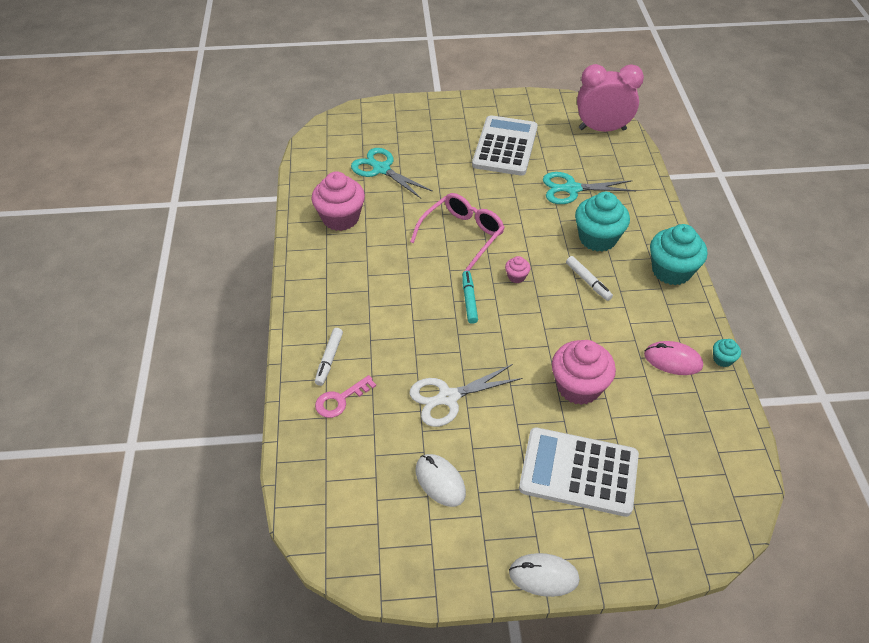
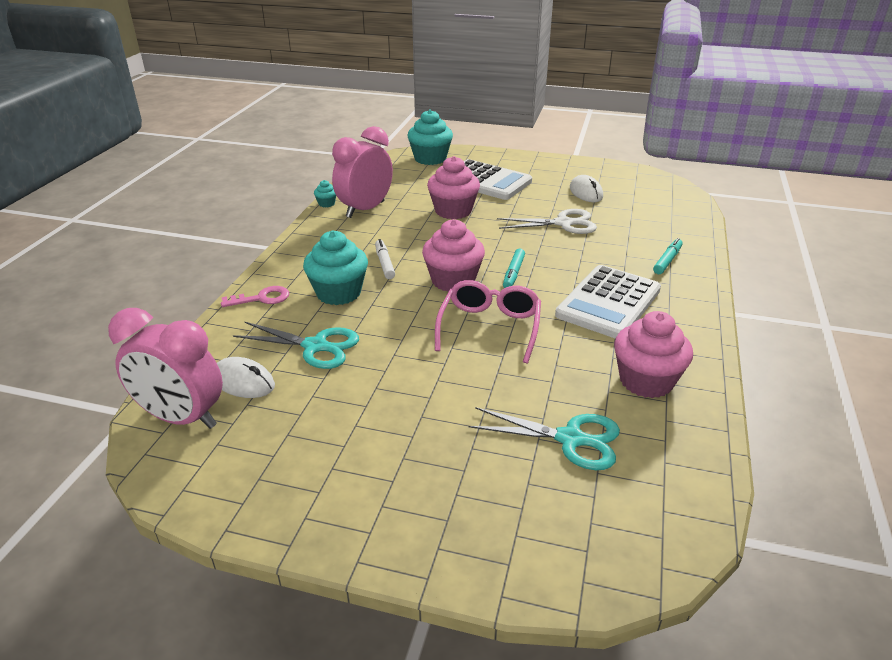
camera: 160 degrees left, 15 degrees down
white marker [315,328,343,386] -> turquoise marker [653,238,683,274]
pink key [315,375,376,418] -> pink key moved to [221,286,289,307]
turquoise scissors [351,148,433,199] -> turquoise scissors turned 45 degrees counterclockwise [468,407,620,470]
pink glasses [410,193,505,271] -> pink glasses turned 135 degrees clockwise [435,280,541,363]
white calculator [472,115,538,176] -> white calculator moved to [555,265,661,339]
pink cupcake [505,256,530,283] -> pink cupcake [422,219,485,292], size x2.21
white mouse [509,553,580,597] -> white mouse moved to [217,357,275,398]
pink mouse [644,341,703,375] -> pink clock [332,126,393,218]
turquoise cupcake [650,224,707,285] -> turquoise cupcake moved to [408,110,453,165]

